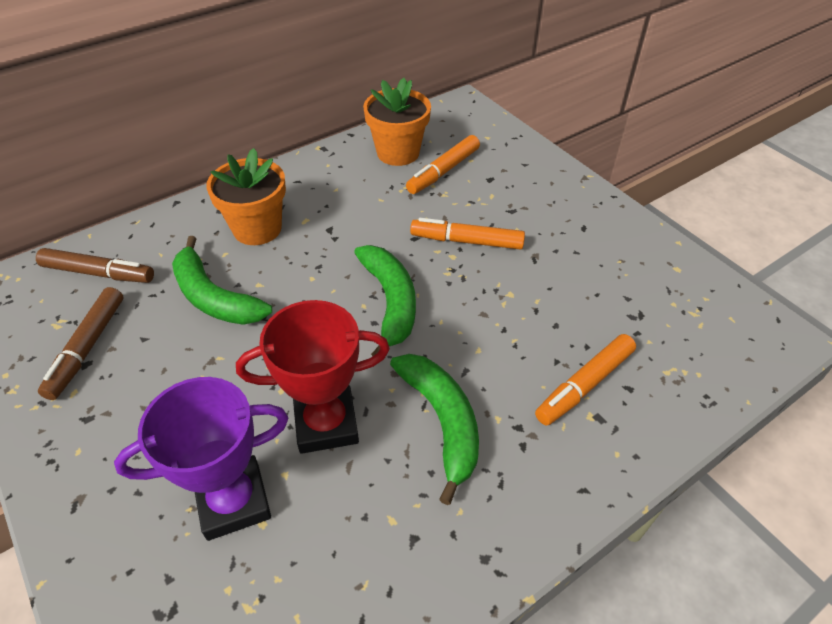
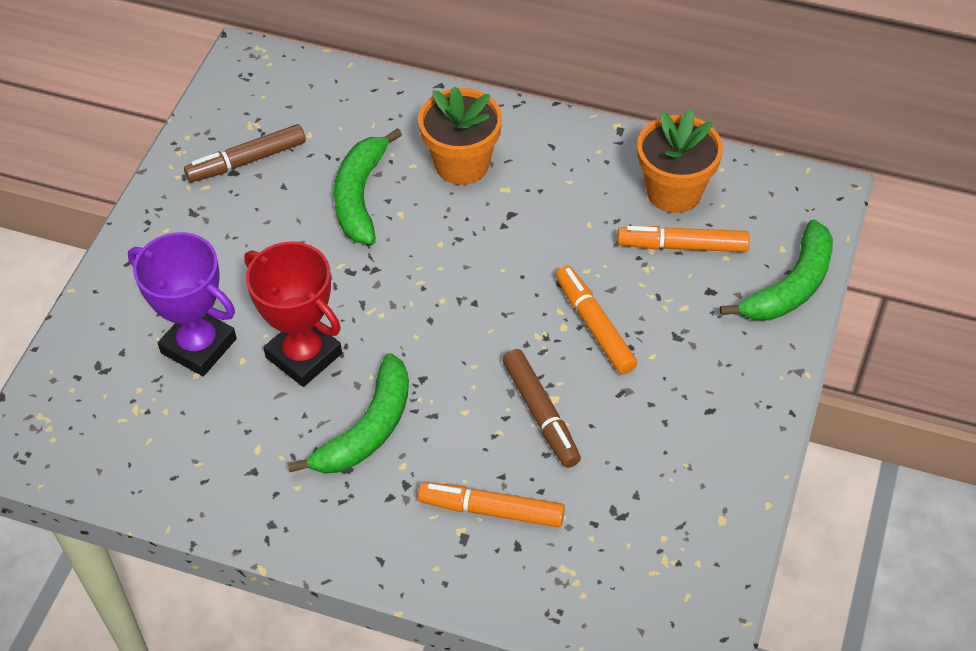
camera: 55 degrees right, 5 degrees up
brown marker [36,248,154,283] -> brown marker moved to [502,349,581,468]
green banana [354,245,416,356] -> green banana moved to [720,219,833,321]

